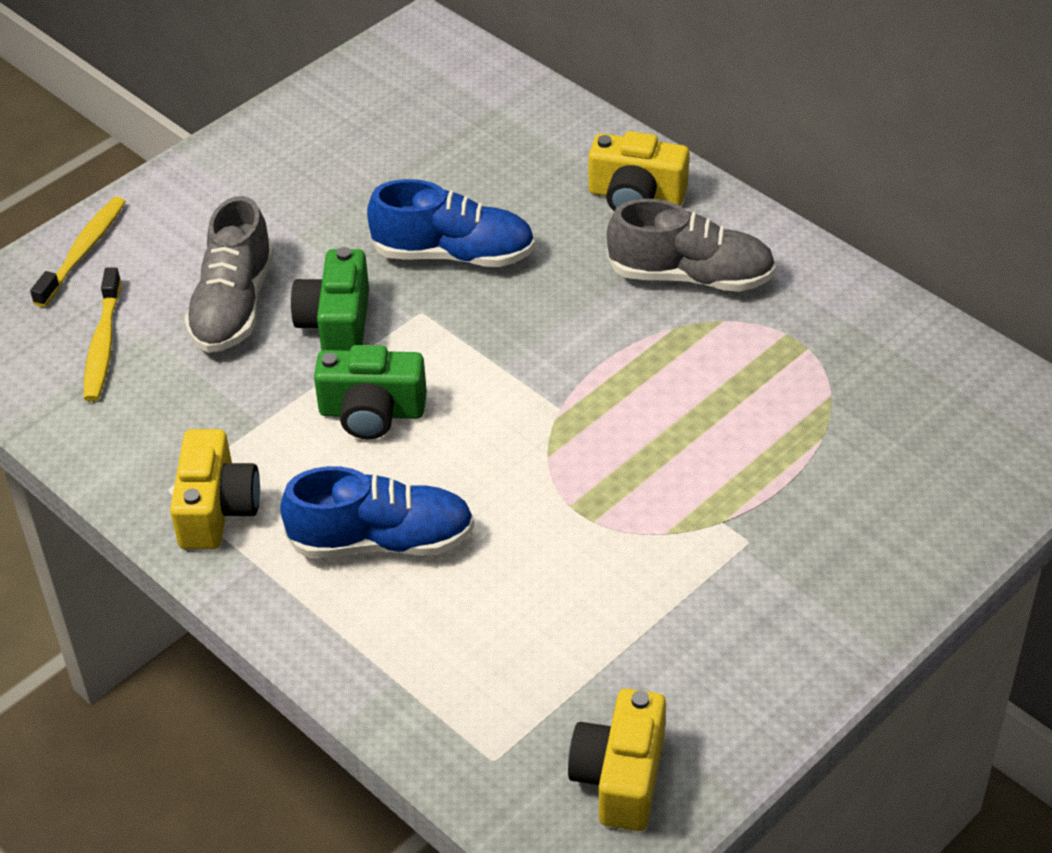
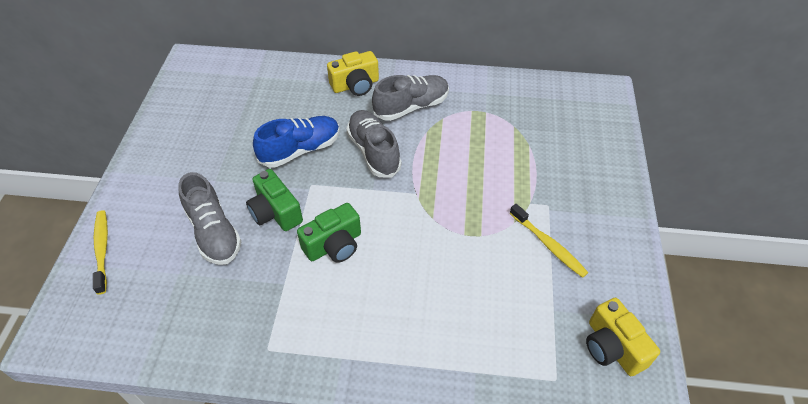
camera: 40 degrees left, 5 degrees up
yellow toothbrush [84,267,121,402] -> yellow toothbrush moved to [510,204,588,278]
yellow camera [170,429,260,549] -> none
blue shoe [280,466,474,558] -> none
none -> grey shoe [347,110,402,177]

